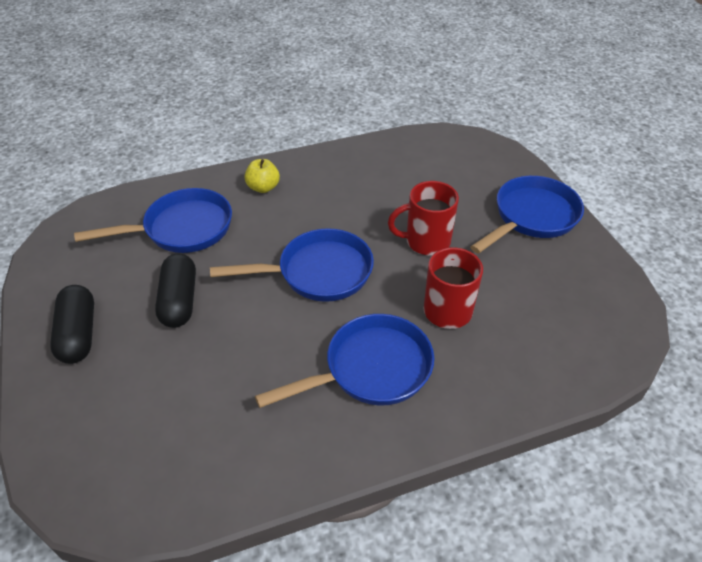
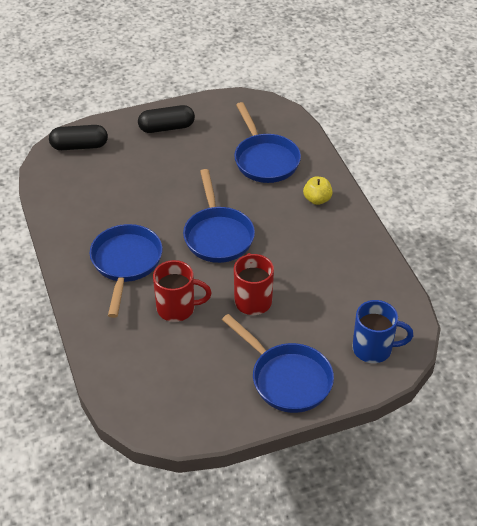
camera: 90 degrees right, 0 degrees up
black capsule [155,254,196,328] -> black capsule moved to [49,125,108,150]
blue pan [255,314,434,408] -> blue pan turned 150 degrees counterclockwise [90,224,163,318]
none -> blue mug [353,300,413,363]

